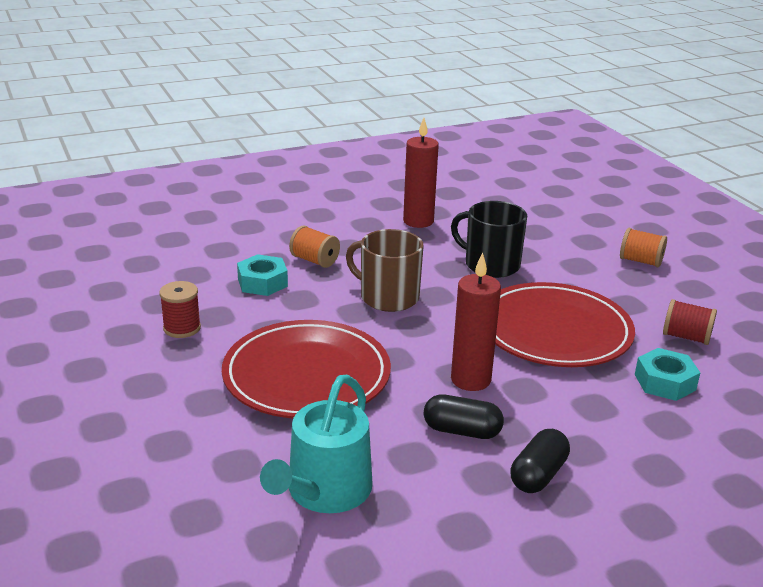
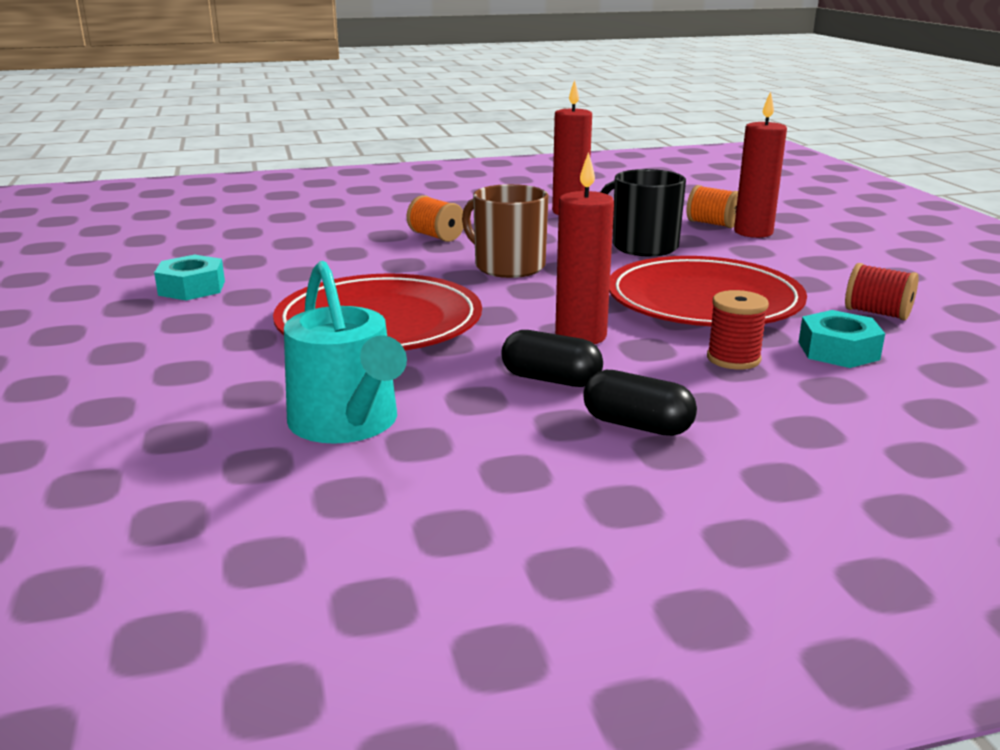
camera: 10 degrees right, 5 degrees down
red spool [159,281,201,338] -> red spool moved to [707,290,769,370]
turquoise nut [237,254,288,296] -> turquoise nut moved to [154,255,225,300]
turquoise watering can [260,375,373,513] -> turquoise watering can turned 60 degrees counterclockwise [284,261,407,444]
black capsule [511,429,570,493] -> black capsule turned 75 degrees clockwise [583,370,697,436]
orange spool [620,228,667,267] -> orange spool moved to [686,185,738,228]
none -> red candle [734,91,787,238]

